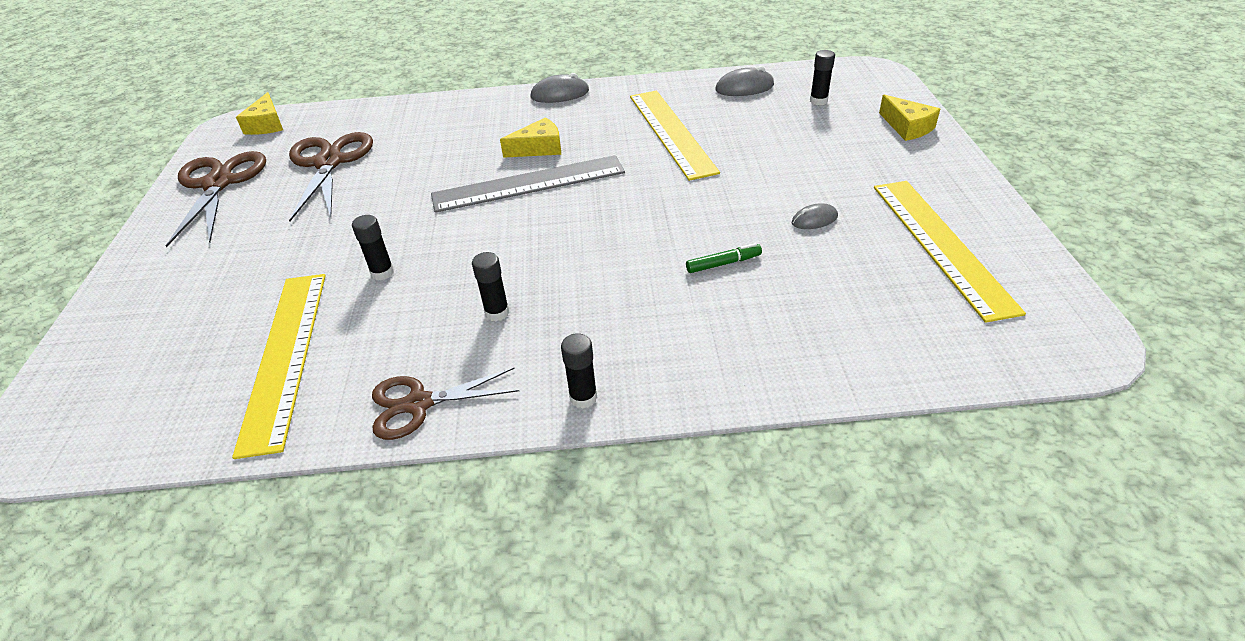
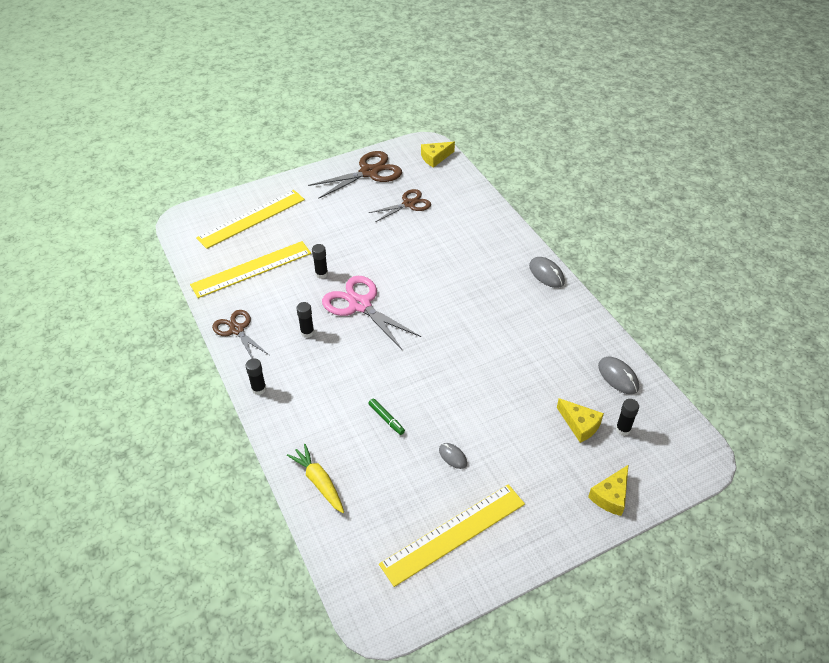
camera: 65 degrees right, 5 degrees up
brown scissors [289,132,373,222] -> brown scissors [369,189,431,222], size x0.65
grey ruler [431,155,625,213] -> none
yellow cheese [500,117,561,158] -> yellow cheese moved to [557,398,604,443]
yellow ruler [630,91,720,181] -> yellow ruler moved to [196,190,305,249]
none -> yellow carrot [287,444,344,513]
none -> pink scissors [322,276,421,350]

